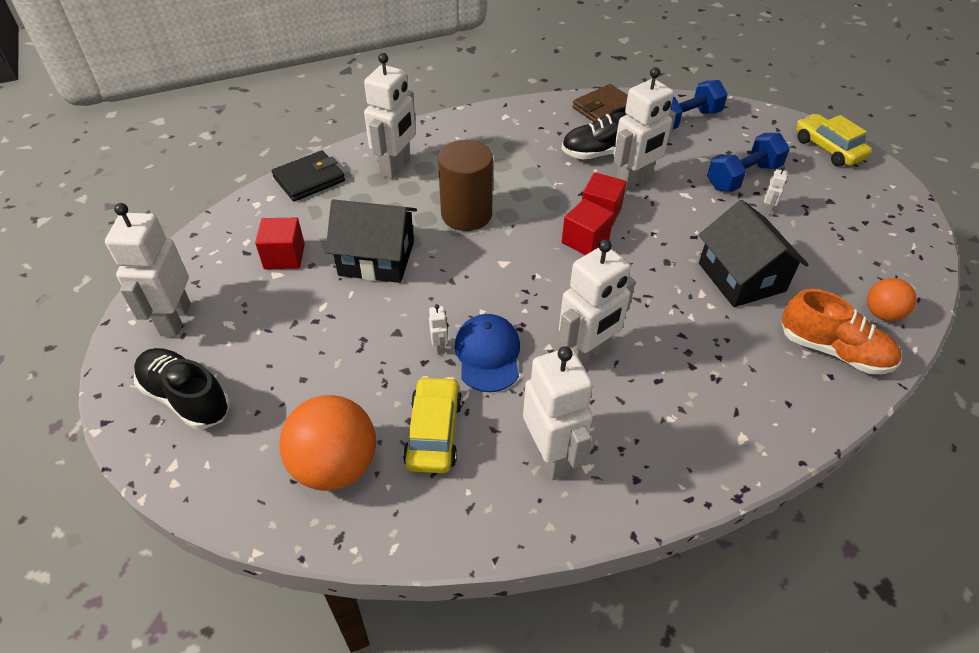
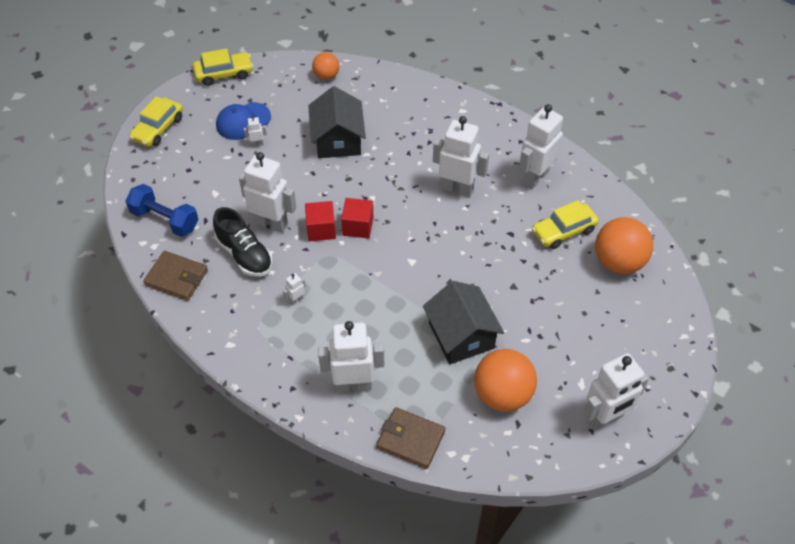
camera: 120 degrees left, 5 degrees up
black shoe [134,348,230,429] -> none
red cube [255,218,305,269] -> orange ball [474,349,537,412]
black wallet [272,150,345,201] -> brown wallet [376,407,445,469]
white robot [429,304,448,355] -> white robot moved to [283,273,306,305]
brown cylinder [438,140,493,231] -> none
blue cap [455,314,520,392] -> blue cap moved to [216,102,271,140]
black house [699,200,809,307] -> black house turned 45 degrees counterclockwise [308,86,366,158]
blue dumbbell [707,133,790,192] -> none
orange shoe [781,289,901,374] -> none
none -> yellow car [193,49,253,86]

